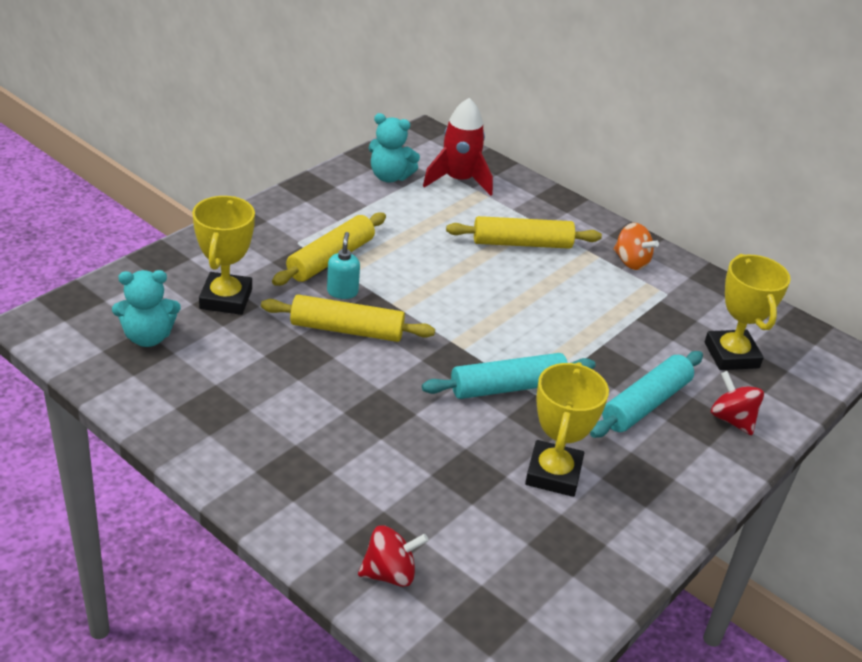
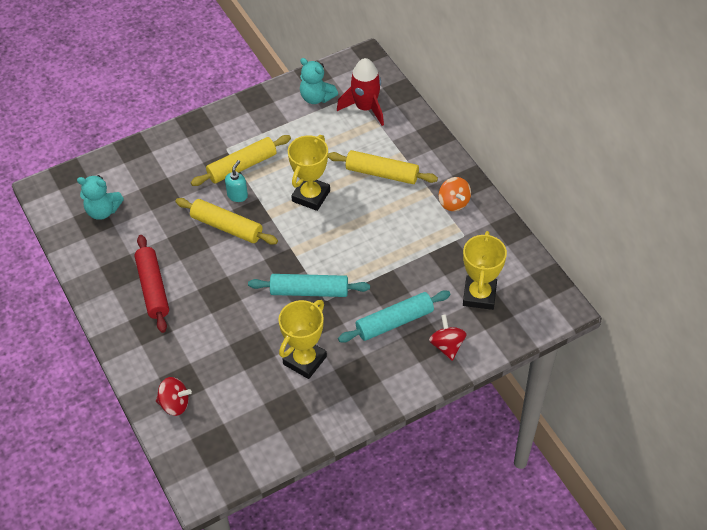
camera: 25 degrees right, 15 degrees up
yellow trophy [192,196,255,315] -> yellow trophy moved to [288,135,330,211]
none -> red rolling pin [134,235,169,333]

